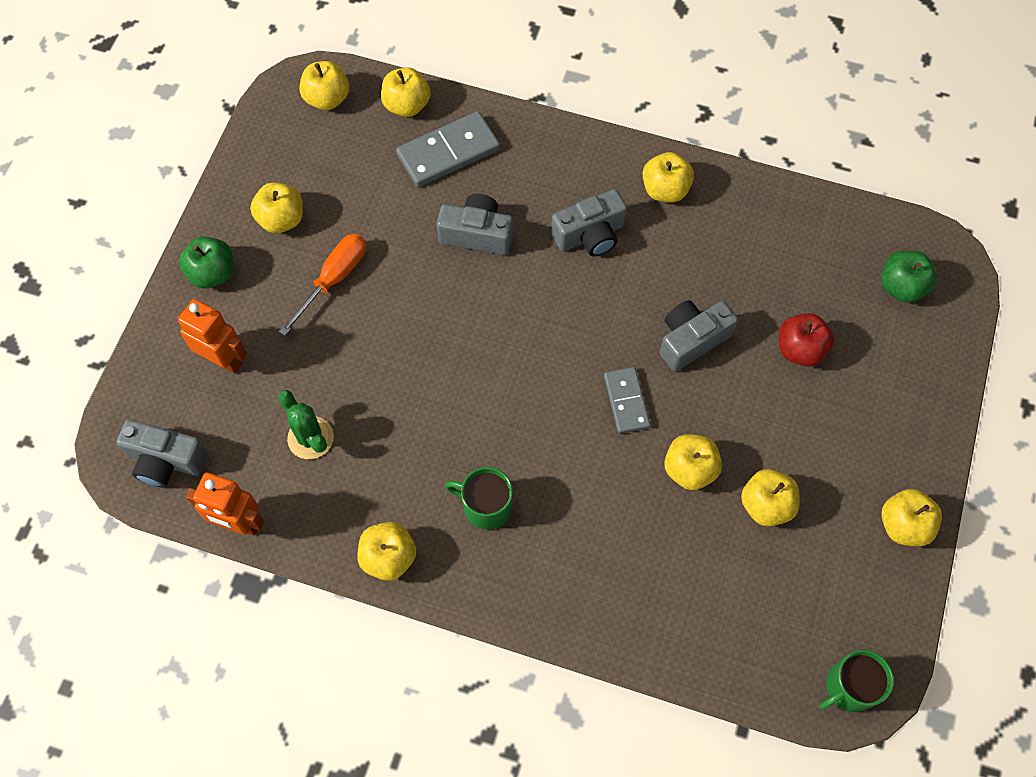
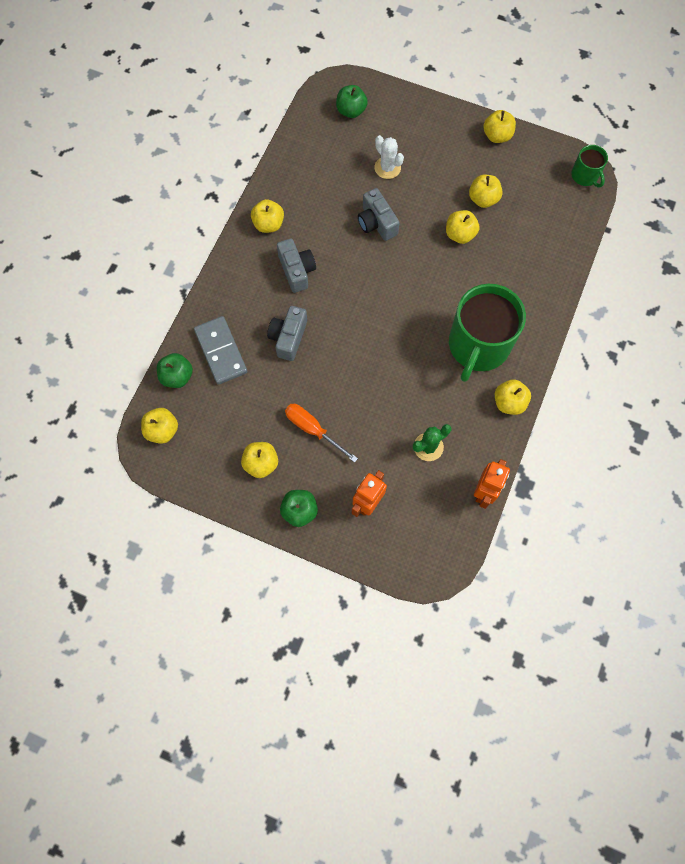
camera: 85 degrees left, 5 degrees up
grey camera [116,419,208,487] -> none
yellow apple [381,67,431,117] -> green apple [157,353,193,388]
green mug [445,467,513,530] -> green mug [449,284,526,382], size x2.11
grey domino [604,367,650,434] -> none
red apple [779,313,834,366] -> white cactus [375,135,404,179]

